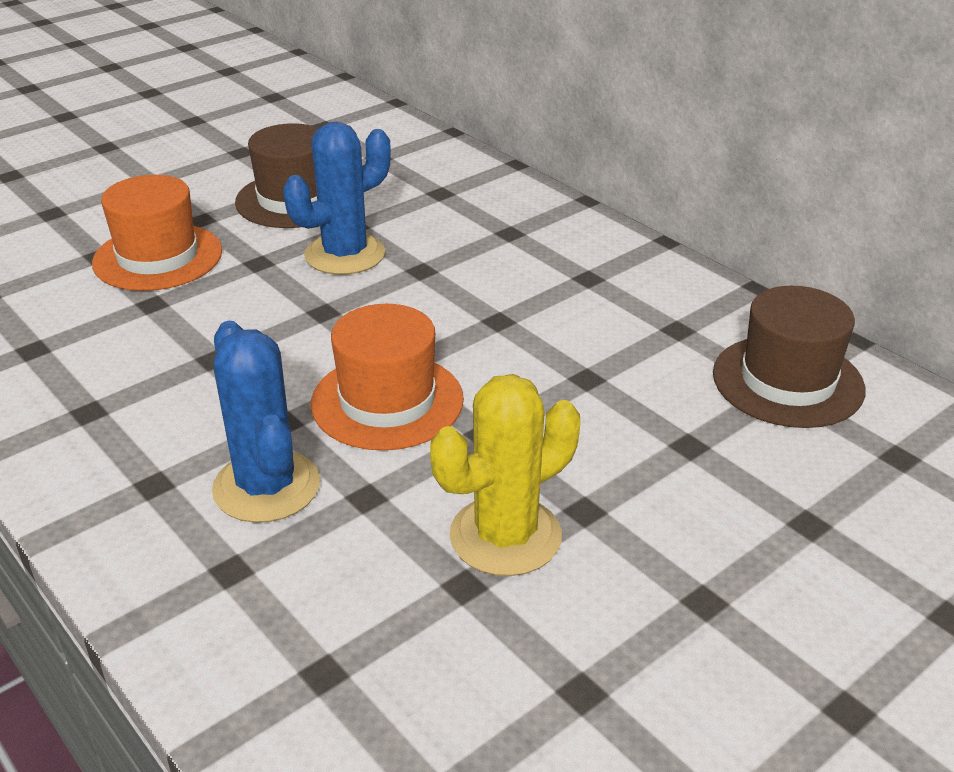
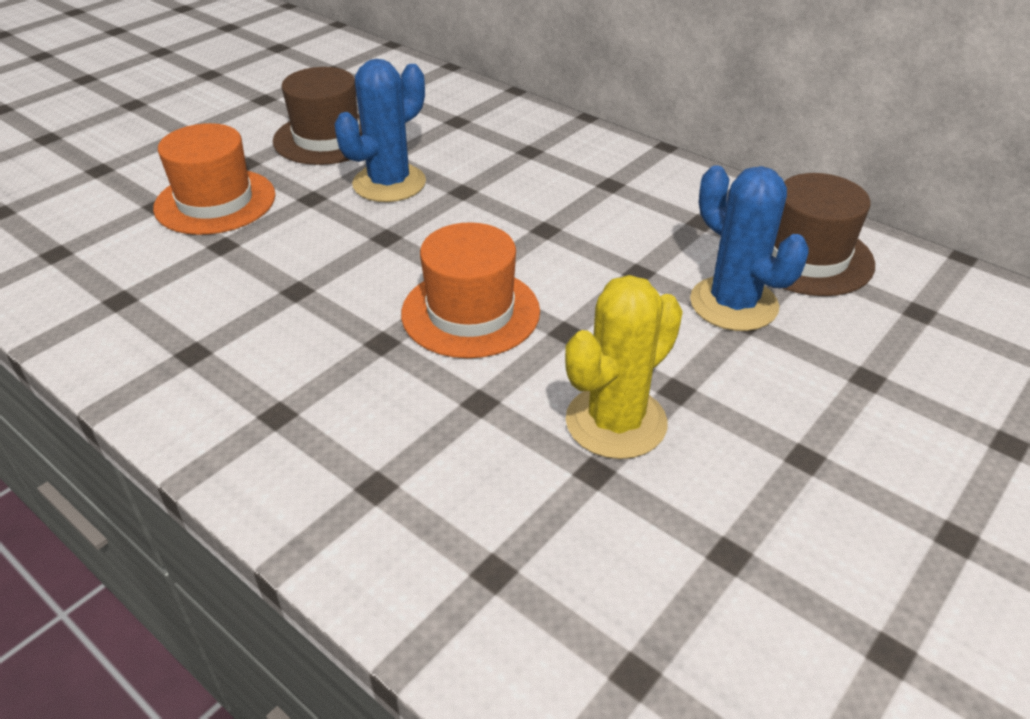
camera: 10 degrees left, 5 degrees up
blue cactus [212,321,320,523] -> blue cactus moved to [690,165,809,331]

